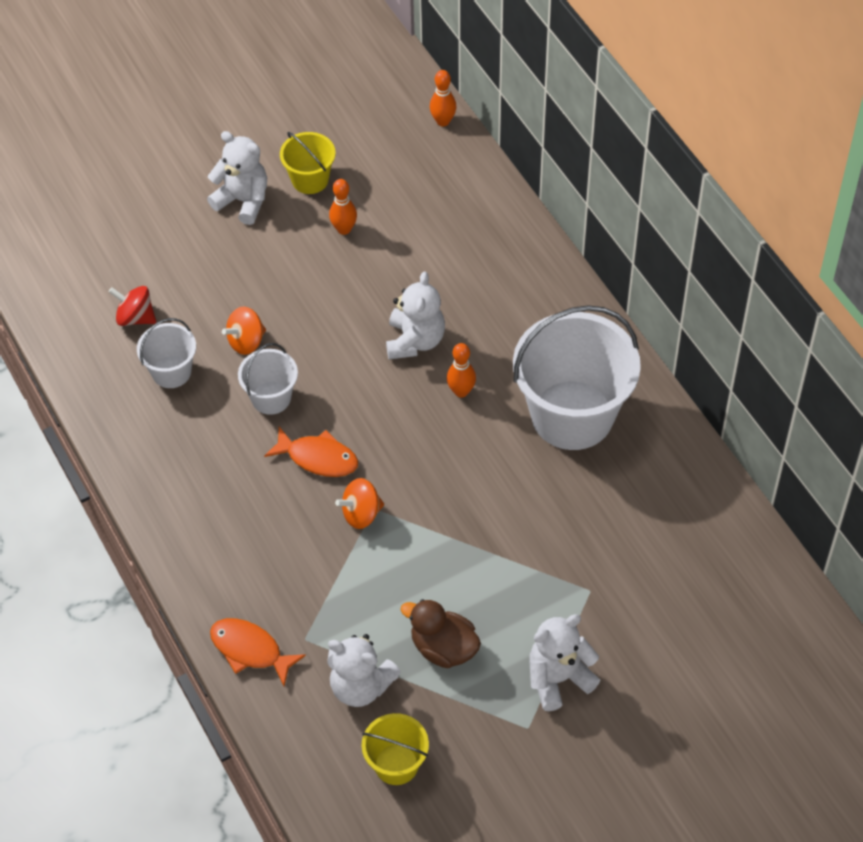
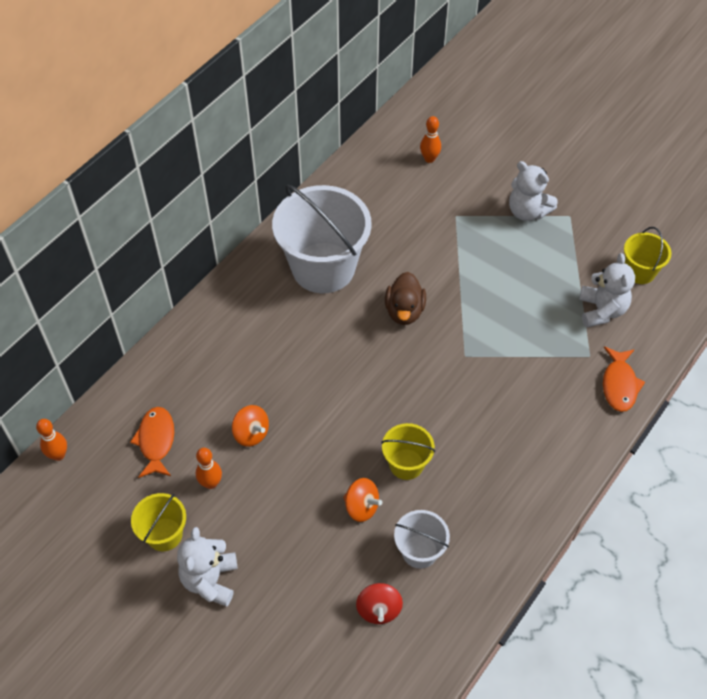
camera: 115 degrees left, 0 degrees up
white bucket [238,343,298,415] -> yellow bucket [381,423,435,480]
orange fish [264,427,358,477] -> orange fish moved to [130,407,174,478]
orange spinning top [335,478,384,529] -> orange spinning top moved to [232,405,269,447]
white teddy bear [386,272,445,359] -> none
brown duck [400,599,481,668] -> brown duck moved to [385,272,426,325]
orange bowling pin [447,343,476,398] -> orange bowling pin moved to [420,116,441,163]

